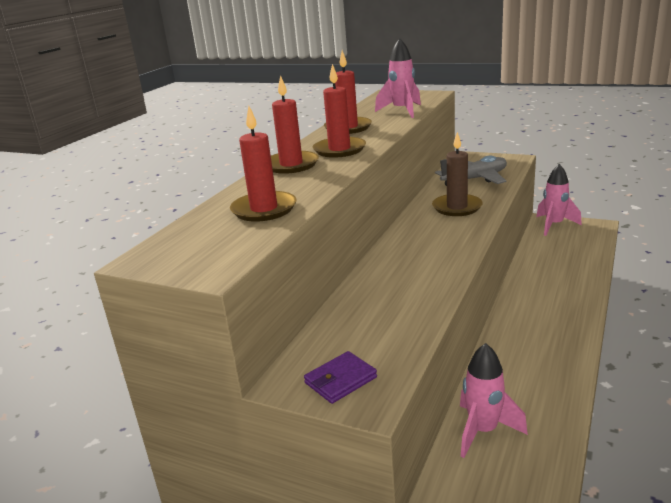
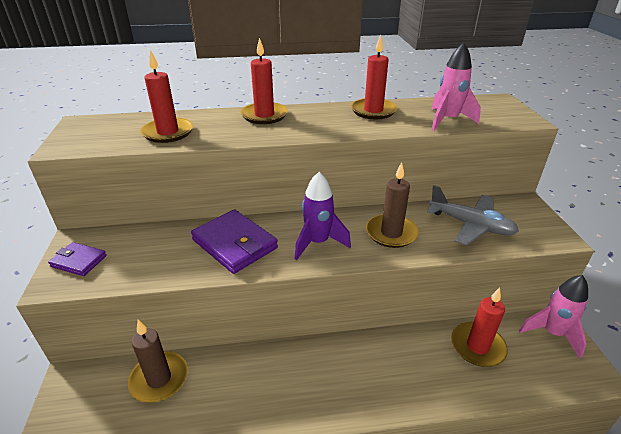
camera: 55 degrees right, 10 degrees up
red candle [313,64,366,158] -> red candle moved to [451,287,508,367]
pink rocket [460,343,528,458] -> brown candle [128,320,188,403]
none -> purple wallet [191,209,278,274]
none -> purple rocket [295,172,351,260]

